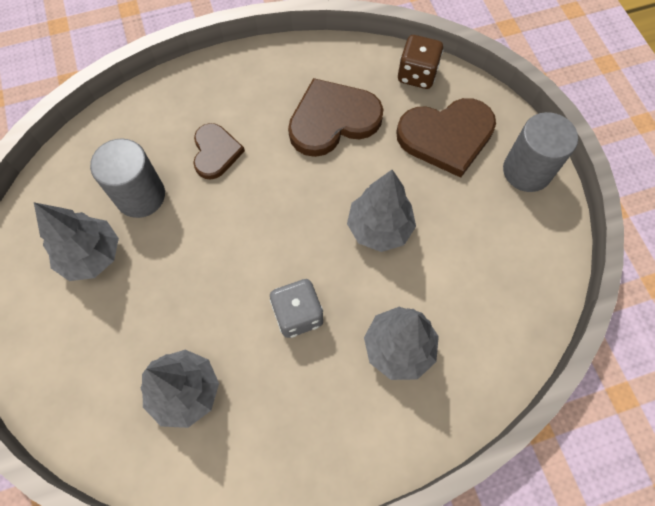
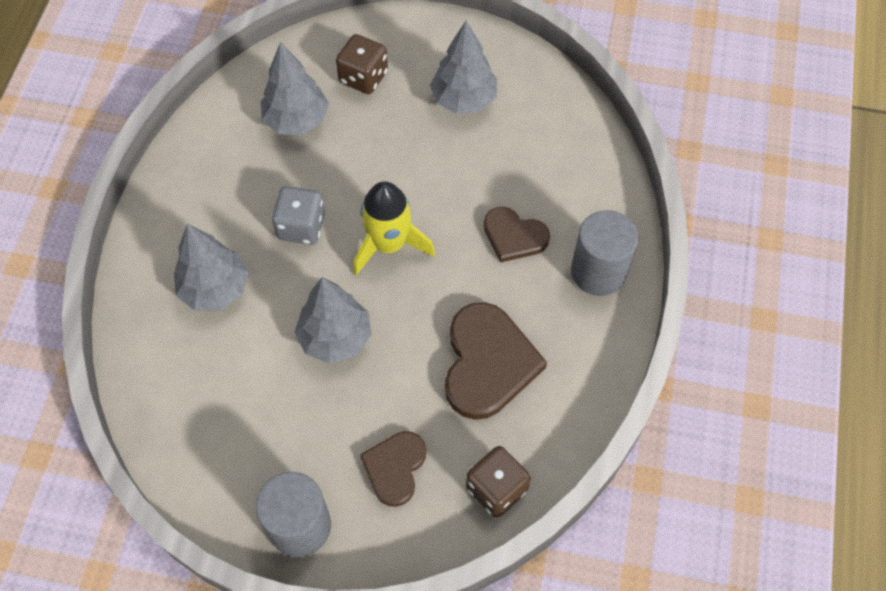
camera: 120 degrees right, 5 degrees down
grey cylinder [90,139,165,218] -> grey cylinder moved to [571,210,639,296]
brown heart [396,98,496,178] -> brown heart [360,431,426,507], size x0.61
none -> brown dice [336,34,388,94]
none -> yellow rocket [353,181,435,275]

